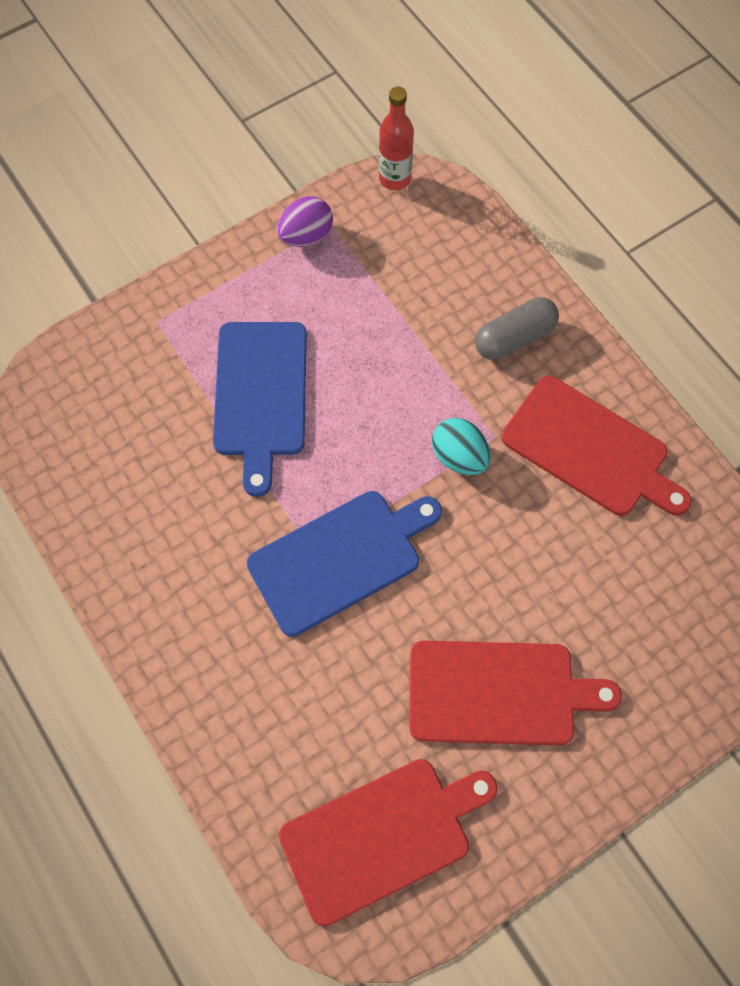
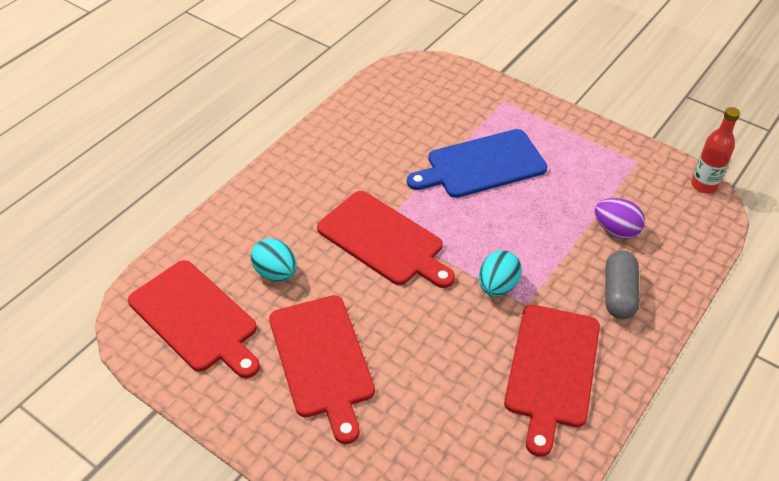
camera: 70 degrees right, 20 degrees down
blue cutting board [247,491,442,637] -> red cutting board [317,191,455,288]
purple egg [277,196,333,247] -> purple egg moved to [595,198,645,239]
grey capsule [475,297,559,360] -> grey capsule turned 60 degrees clockwise [605,250,640,319]
none -> turquoise egg [251,238,297,281]

